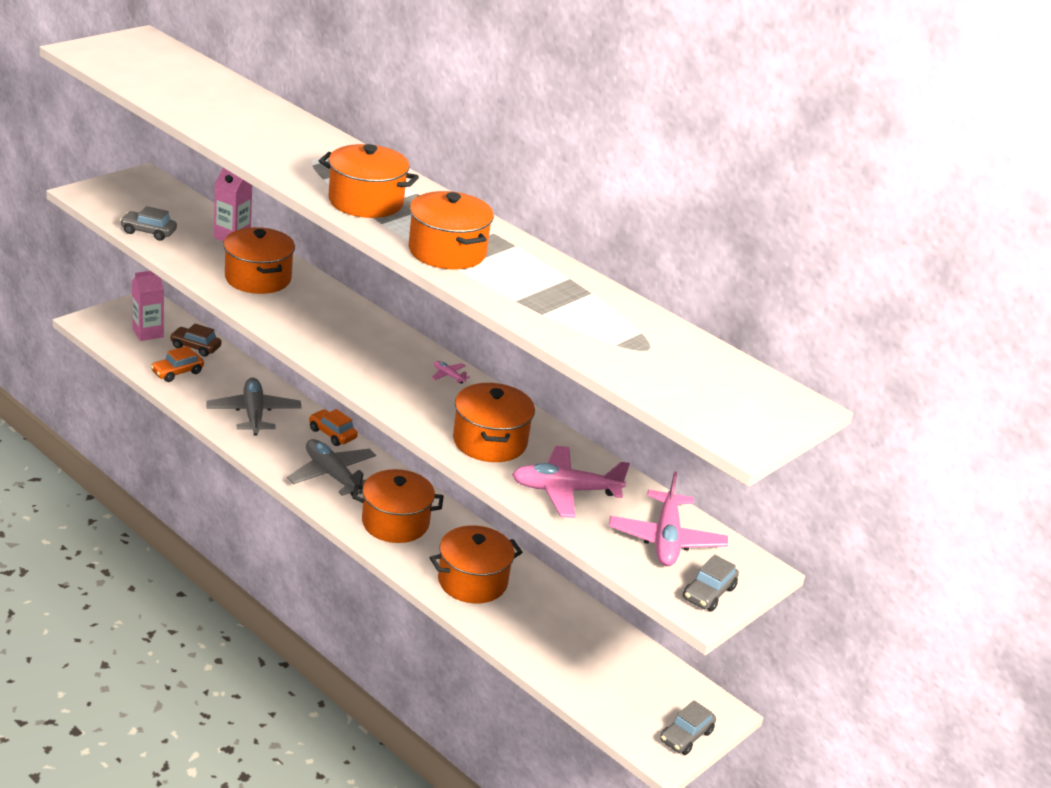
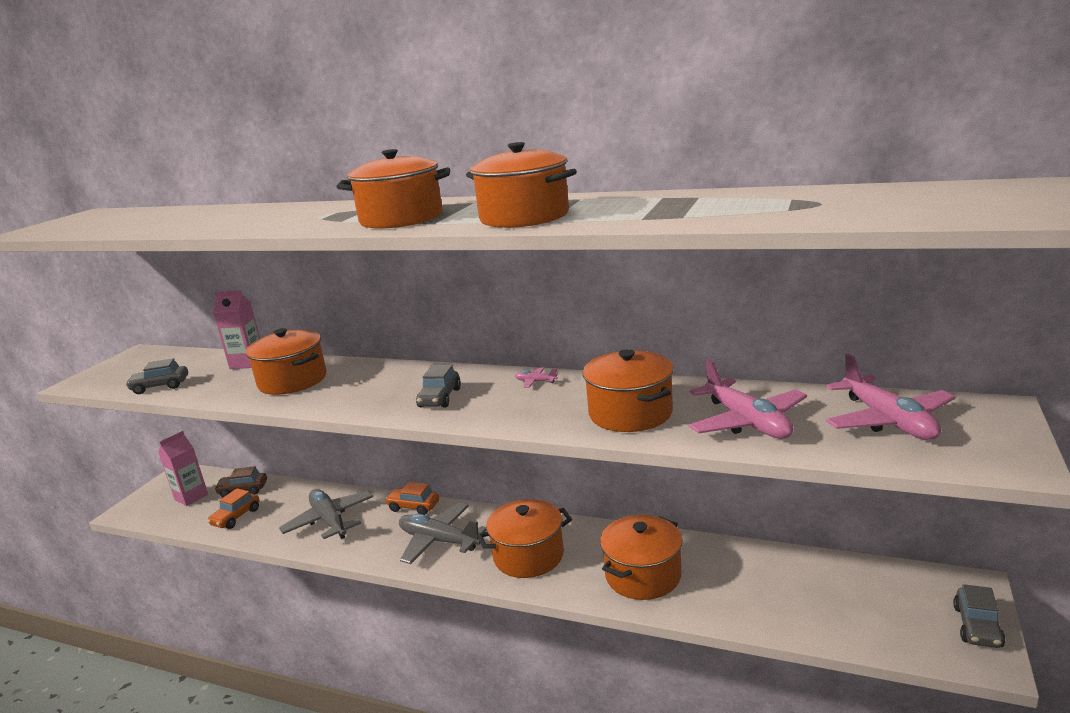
camera: 15 degrees left, 10 degrees down
pink plane [512,446,630,518] -> pink plane turned 90 degrees counterclockwise [689,359,807,439]
grey car [683,555,739,612] -> grey car moved to [416,365,461,408]

